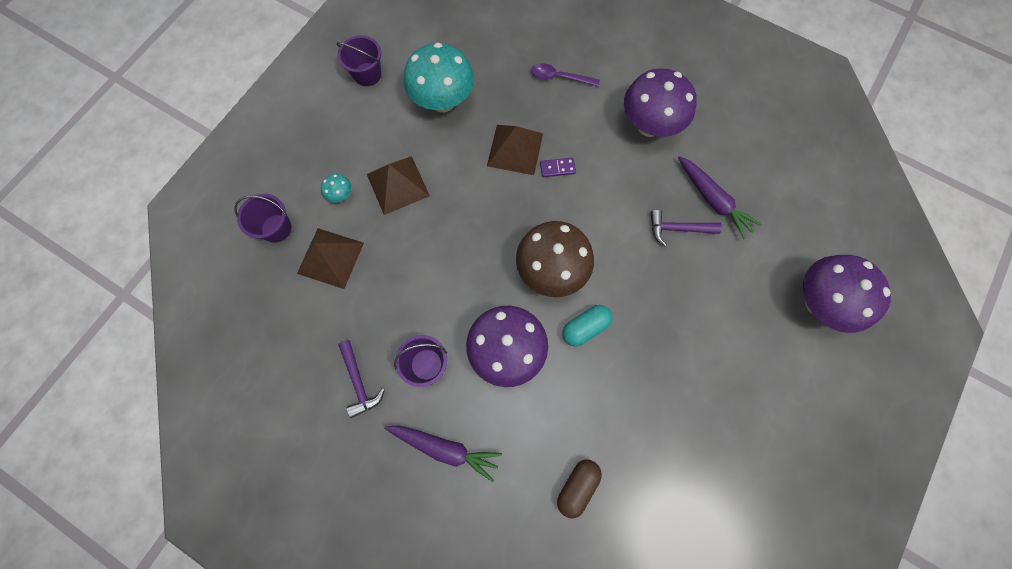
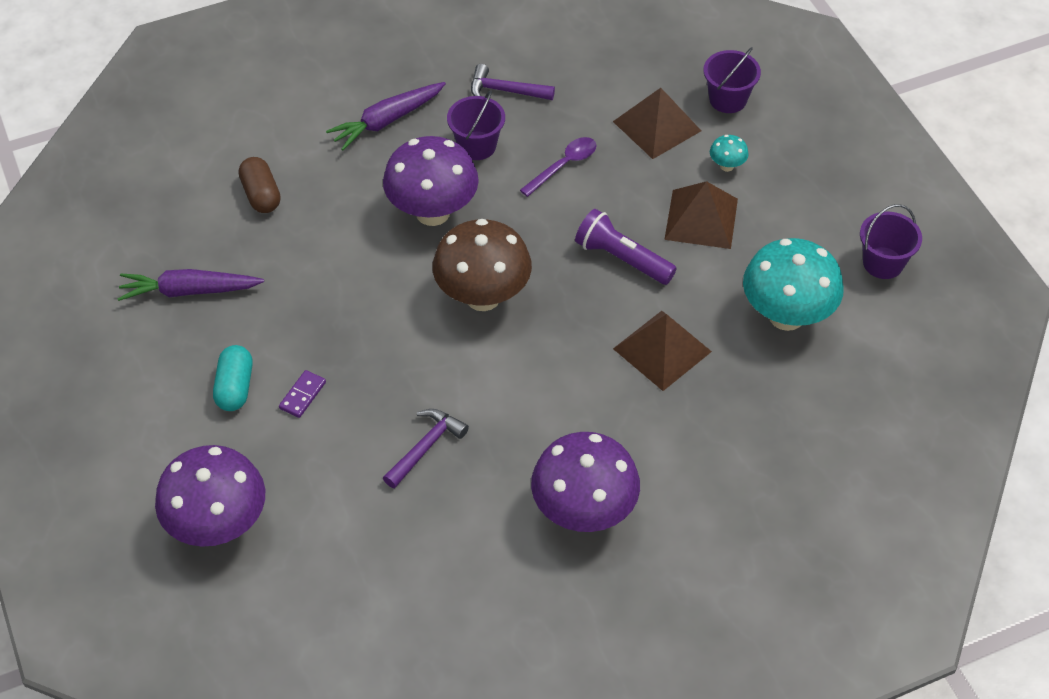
camera: 125 degrees right, 20 degrees down
purple spoon [531,63,600,87] -> purple spoon moved to [520,137,597,197]
purple domino [540,157,576,177] -> purple domino moved to [279,370,326,418]
turquoise capsule [562,305,612,346] -> turquoise capsule moved to [213,345,253,411]
purple carrot [678,156,762,239] -> purple carrot moved to [118,269,264,301]
none -> purple flashlight [575,209,677,285]

